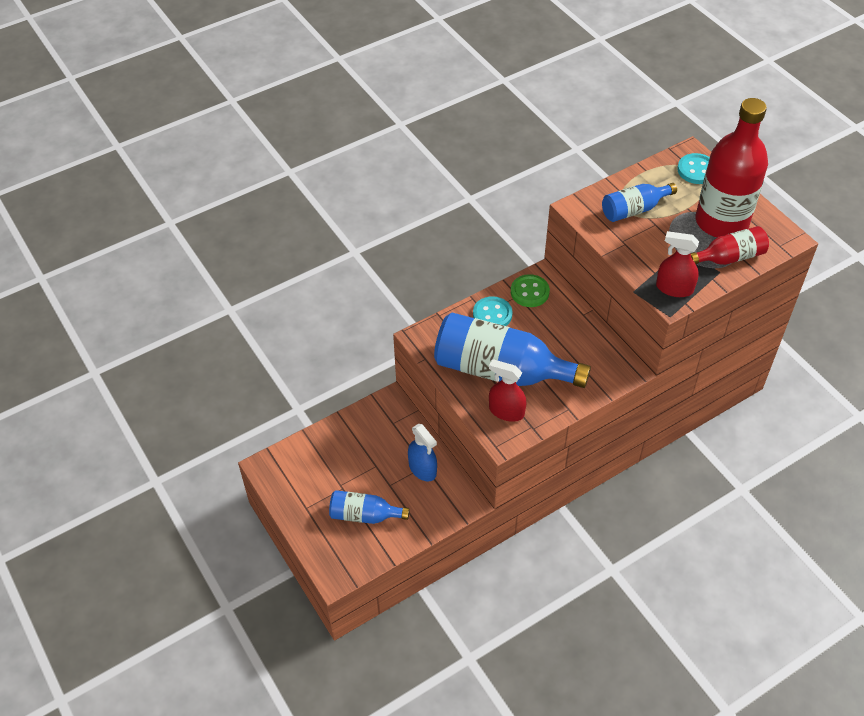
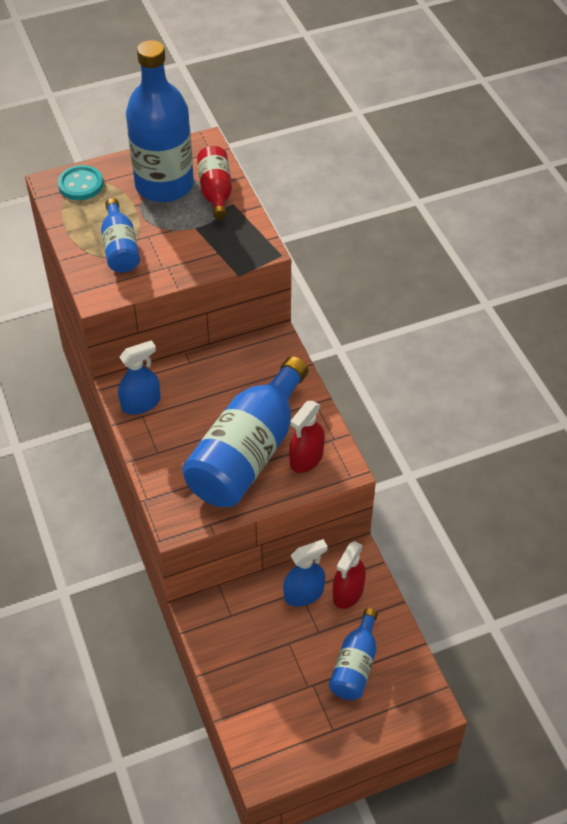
camera: 80 degrees left, 0 degrees up
turquoise button [473,296,513,326] -> none
green button [511,274,550,307] -> blue spray bottle [118,340,160,415]
red spray bottle [656,231,699,297] -> red spray bottle moved to [333,541,366,609]
red bottle [696,98,768,237] -> blue bottle [126,40,194,202]

